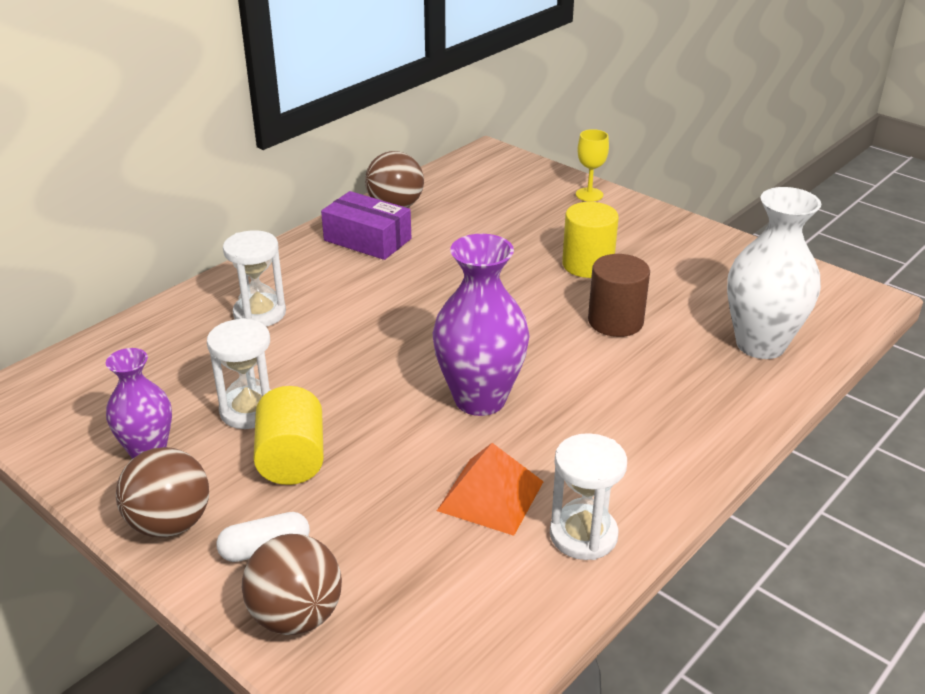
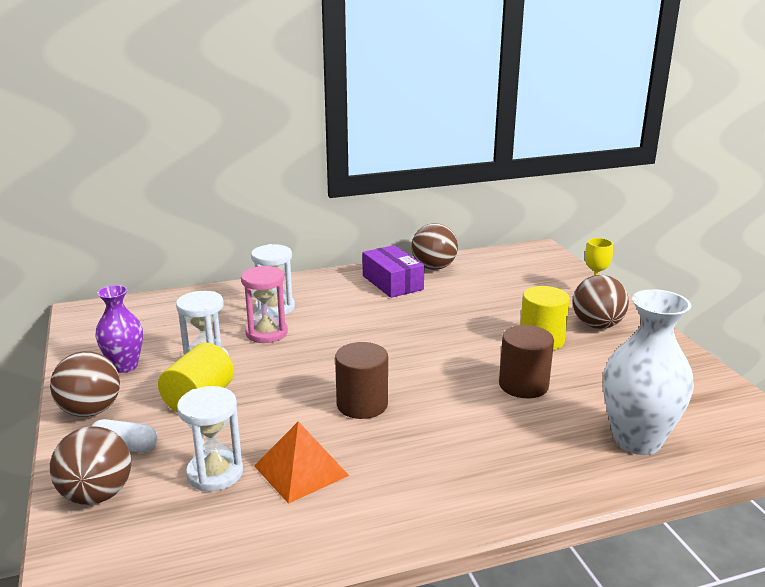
camera: 30 degrees right, 10 degrees down
purple vase [433,234,530,416] -> brown cylinder [335,342,388,419]
white hourglass [550,433,627,560] -> white hourglass moved to [177,386,243,491]
none -> pink hourglass [241,266,288,343]
none -> brown ball [573,275,629,329]

